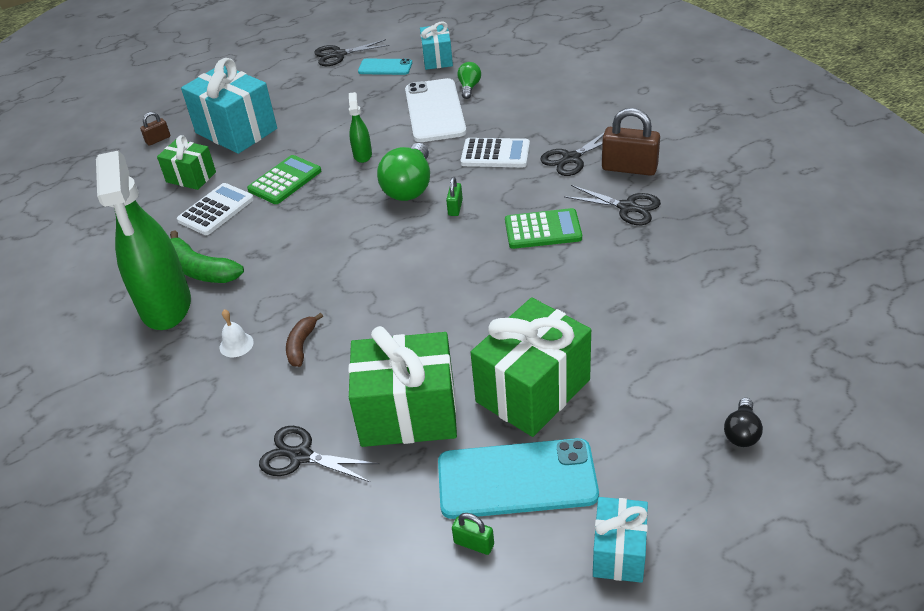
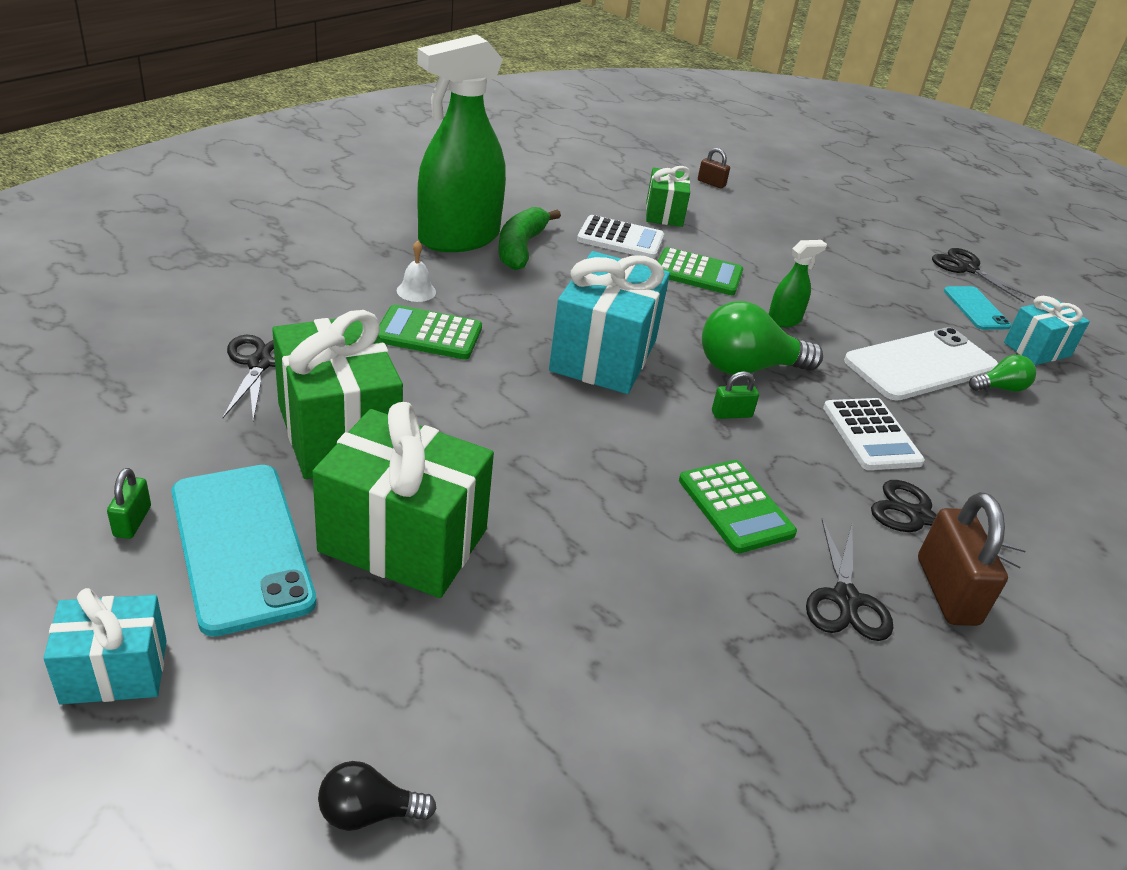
camera: 60 degrees right, 5 degrees down
turquoise gift [181,58,277,154] -> turquoise gift moved to [549,251,670,394]
brown banana [286,313,323,367] -> green calculator [379,304,482,360]

